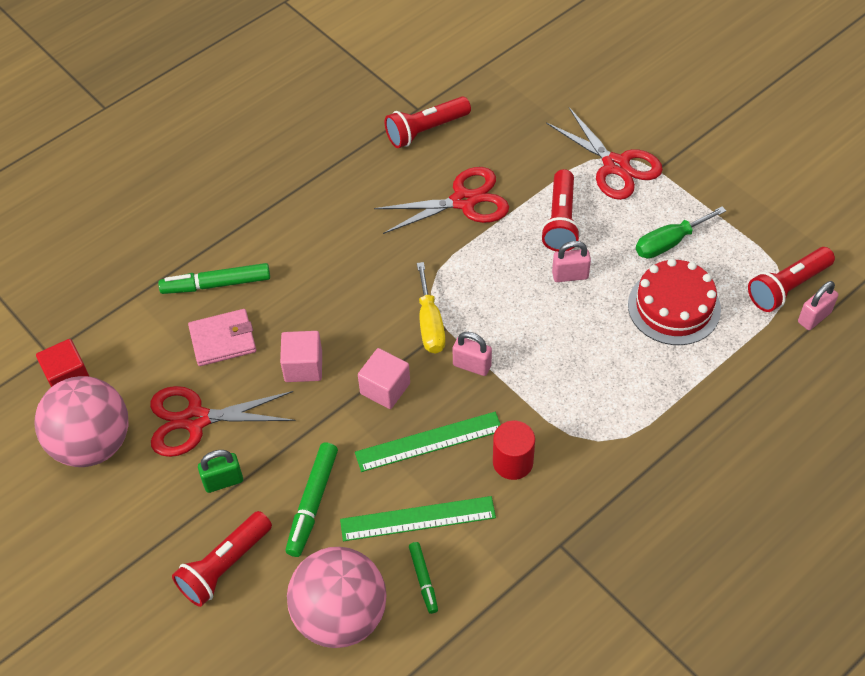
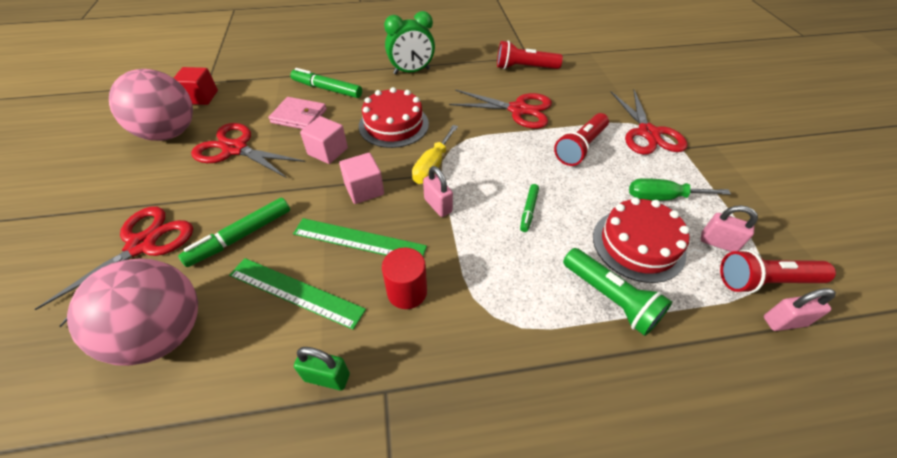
camera: 30 degrees right, 5 degrees down
red flashlight [172,511,272,607] -> red scissors [35,206,193,327]
green padlock [198,450,243,493] -> green padlock moved to [294,347,350,390]
green marker [409,542,438,614] -> green marker moved to [520,184,539,232]
pink padlock [552,241,591,282] -> pink padlock moved to [701,205,758,252]
none -> red cake [359,87,429,148]
none -> green clock [384,11,435,74]
none -> green flashlight [563,248,672,336]

